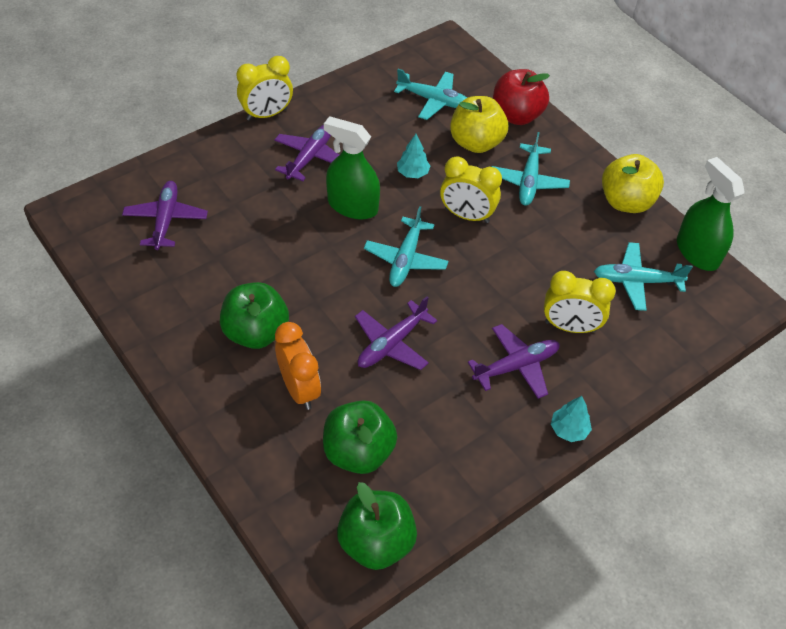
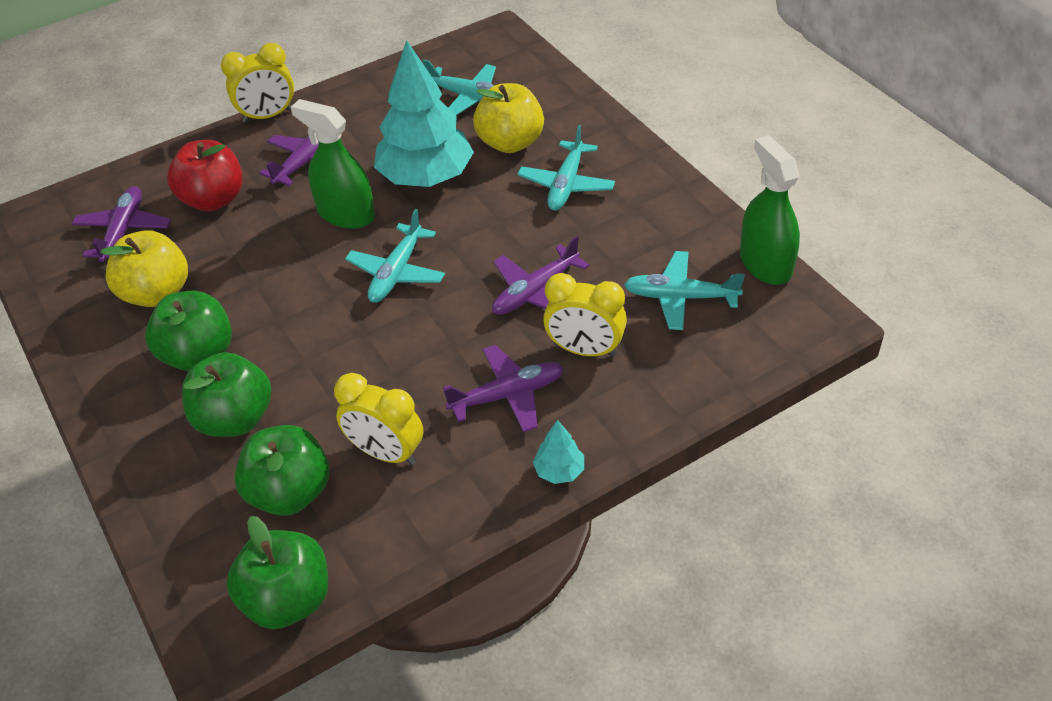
camera: 10 degrees right, 5 degrees down
orange clock [275,322,321,410] -> green apple [182,352,271,437]
purple plane [355,296,437,370] -> purple plane moved to [492,236,590,315]
turquoise tree [397,134,430,178] -> turquoise tree [374,40,474,187], size x2.42
yellow clock [440,157,502,223] -> yellow clock moved to [334,373,423,465]
red apple [493,69,550,125] -> red apple moved to [167,140,243,211]
yellow apple [602,154,664,213] -> yellow apple moved to [100,230,188,307]

